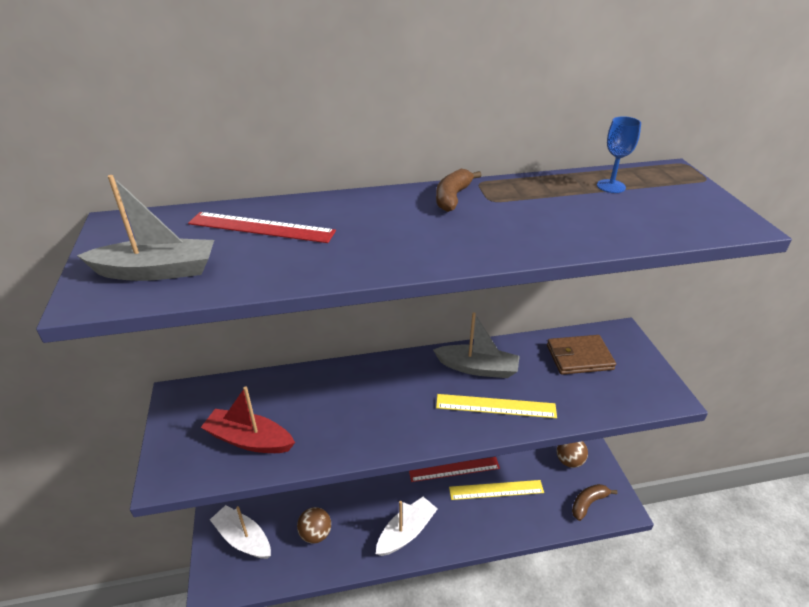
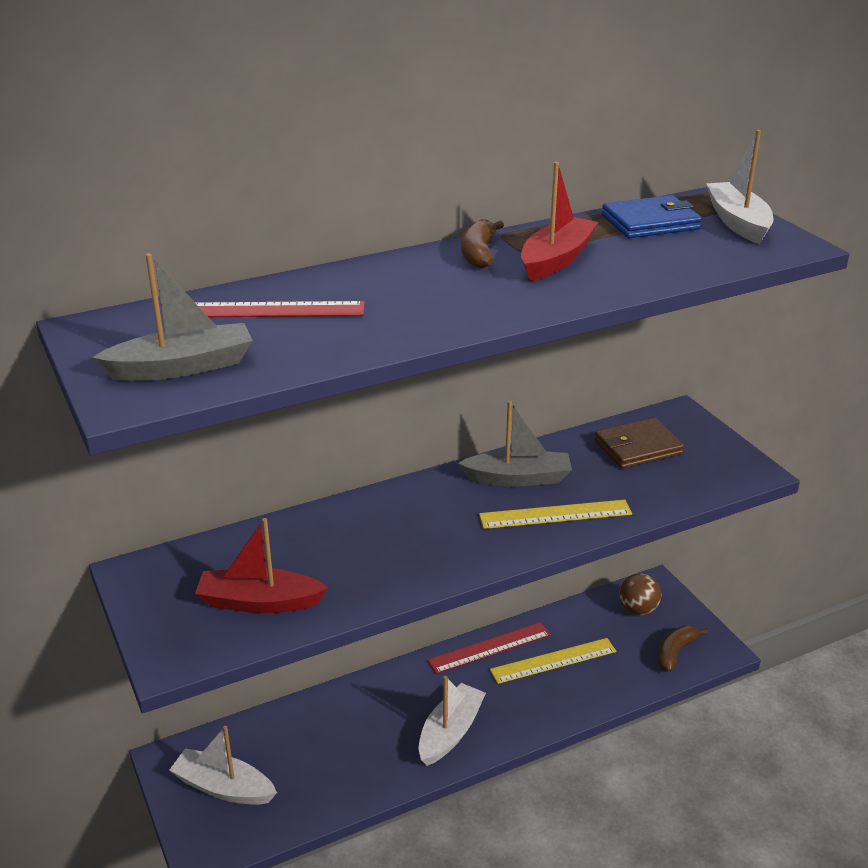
camera: 15 degrees left, 5 degrees down
brown ball [297,507,331,544] -> none
blue goblet [597,116,641,193] -> blue wallet [602,195,702,238]
none -> red boat [521,162,598,281]
none -> white boat [706,130,774,244]

